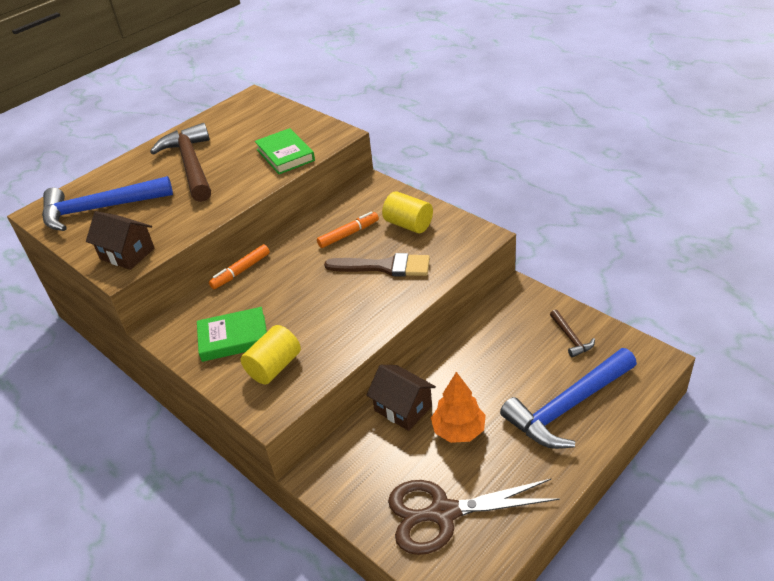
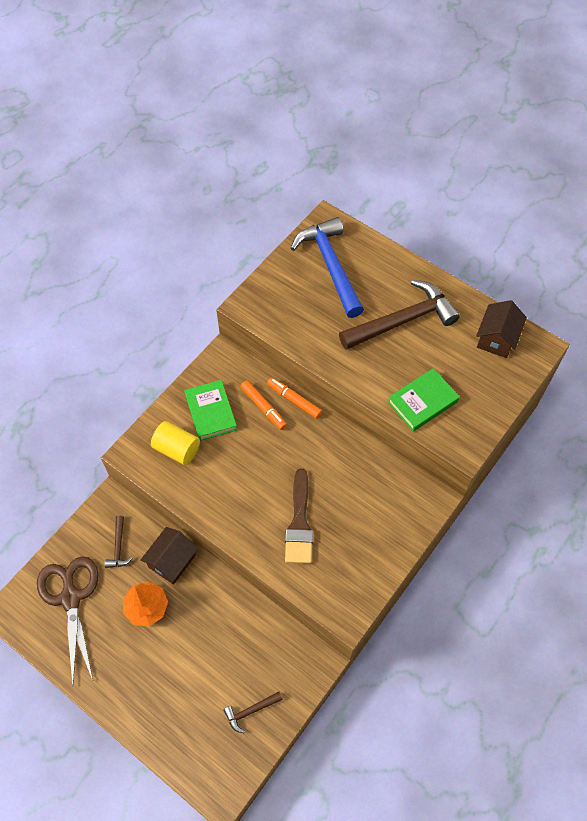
camera: 80 degrees right, 20 degrees up
brown house [86,211,155,270] -> brown house moved to [476,300,527,358]
orange marker [317,211,379,248] -> orange marker moved to [240,380,287,430]
yellow cylinder [382,191,433,233] -> none
blue hammer [500,348,637,449] -> none
none -> brown hammer [105,515,133,568]

